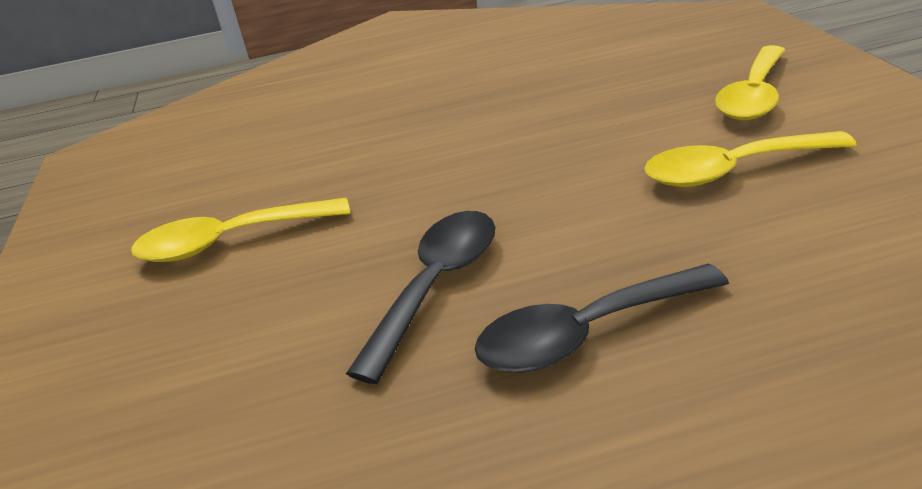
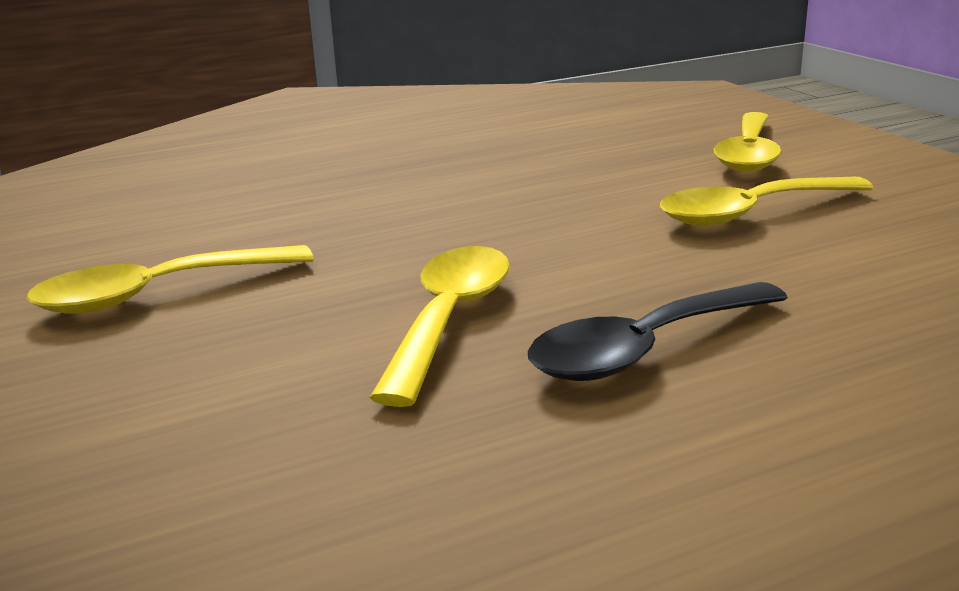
camera: 15 degrees left, 10 degrees down
black spoon [346,211,495,384] -> yellow spoon [370,246,510,407]

